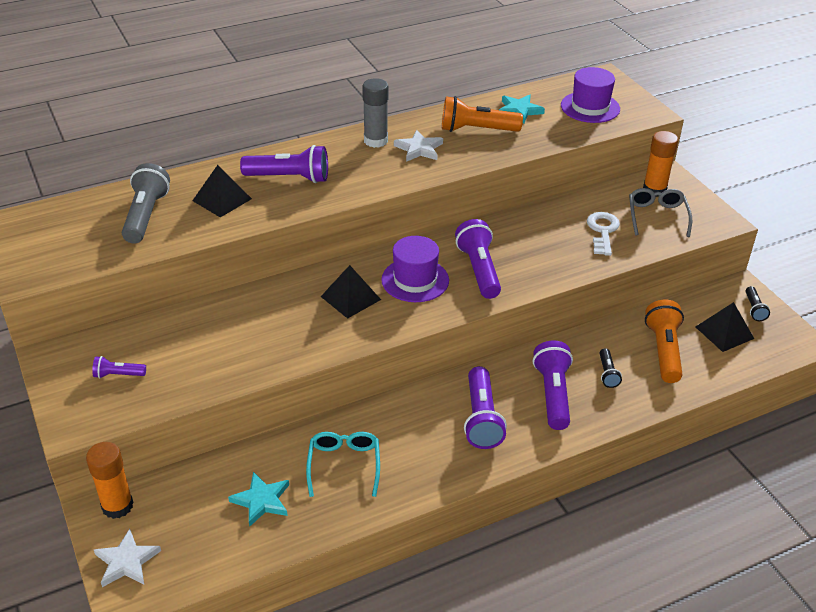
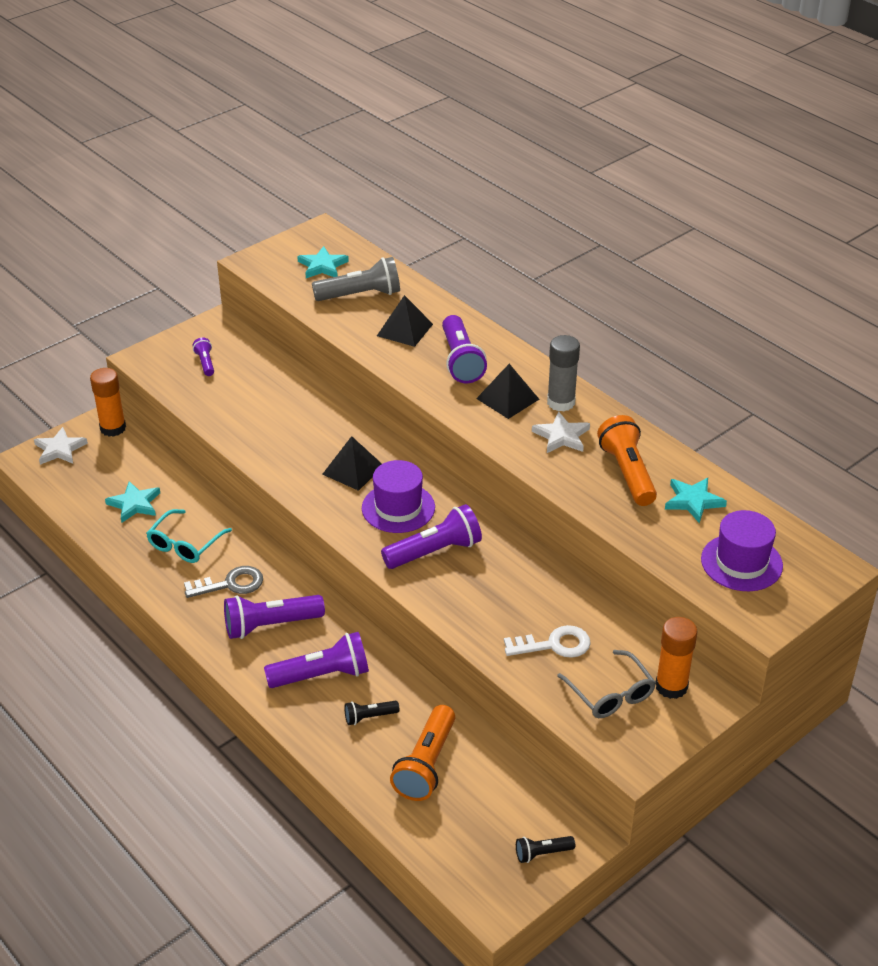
camera: 75 degrees right, 0 degrees up
turquoise glasses [306,432,380,497] -> turquoise glasses turned 135 degrees clockwise [146,509,232,563]
grey glasses [629,188,692,237] -> grey glasses turned 75 degrees clockwise [557,650,656,718]
orange flashlight [645,300,684,383] -> orange flashlight turned 120 degrees clockwise [390,705,455,801]
black pyramid [696,302,754,352] -> black pyramid moved to [476,364,539,419]
none -> grey key [184,566,263,598]
none -> turquoise star [297,246,349,278]

